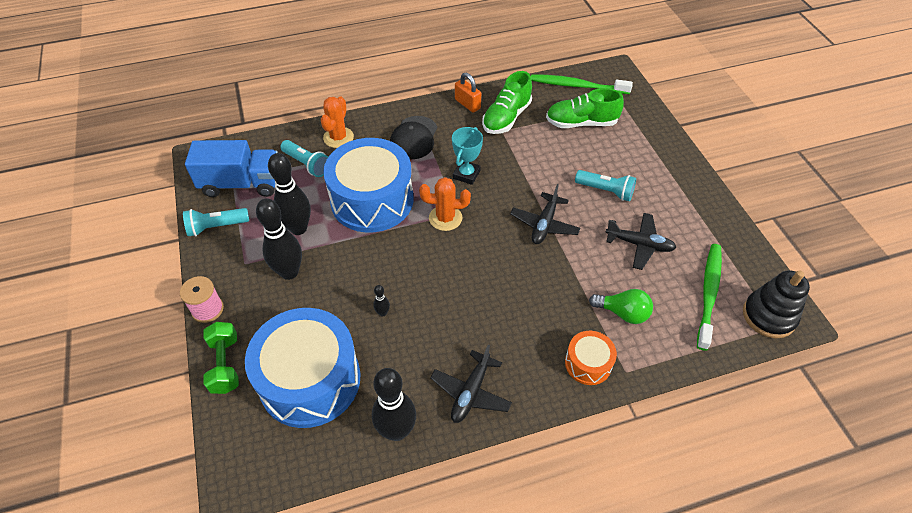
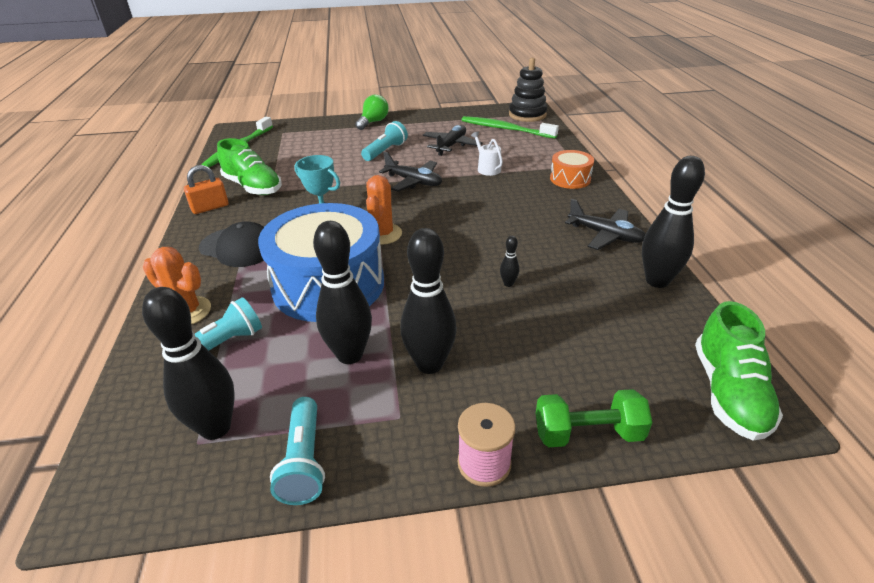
camera: 80 degrees left, 15 degrees down
blue truck [185,140,278,197] -> black bowling pin [142,287,235,440]
blue drum [245,308,360,428] -> none
green shoe [546,88,624,128] -> green shoe moved to [695,301,783,441]
green light bulb [589,289,653,324] -> green light bulb moved to [355,95,389,130]
none -> white watering can [471,132,503,176]

